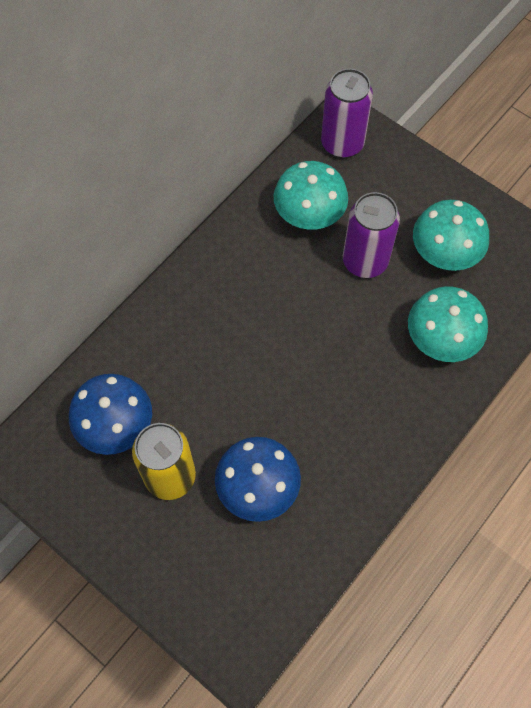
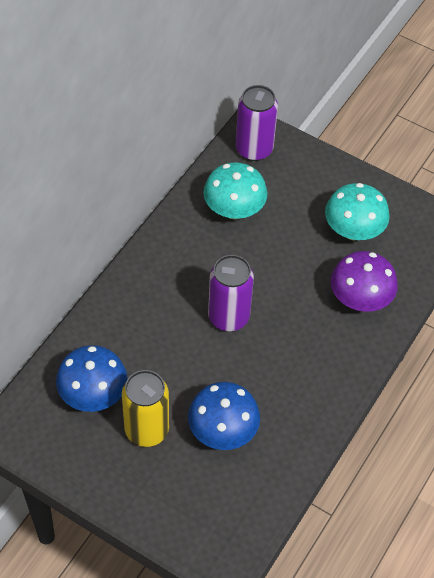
camera: 10 degrees left, 10 degrees down
purple can [343,192,400,278] -> purple can moved to [208,255,254,331]
turquoise mushroom [408,286,488,362] -> purple mushroom [331,251,398,312]

